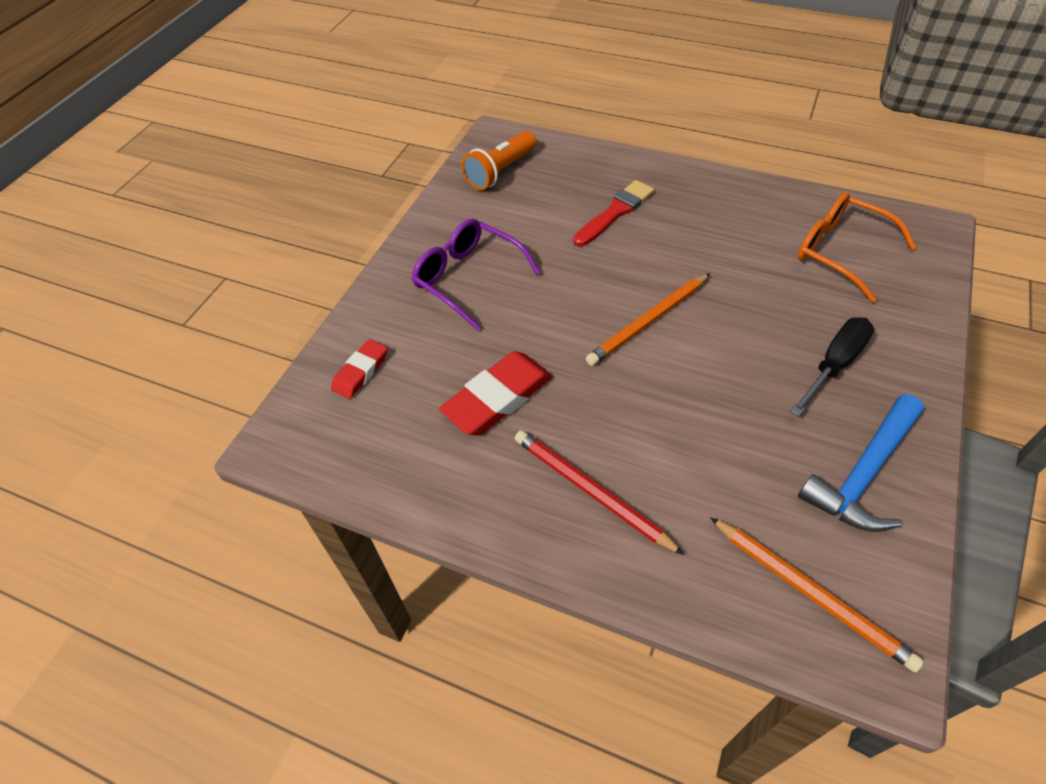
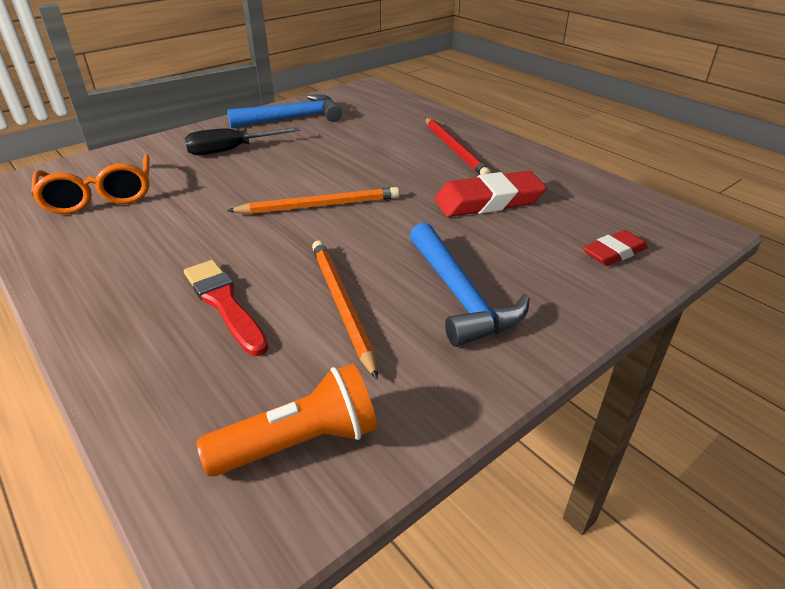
camera: 155 degrees left, 15 degrees down
purple glasses [412,218,541,331] -> blue hammer [410,222,530,347]
red brush [573,180,654,247] -> red brush turned 75 degrees clockwise [184,260,268,356]
orange pencil [710,517,924,672] -> orange pencil moved to [312,241,378,380]

